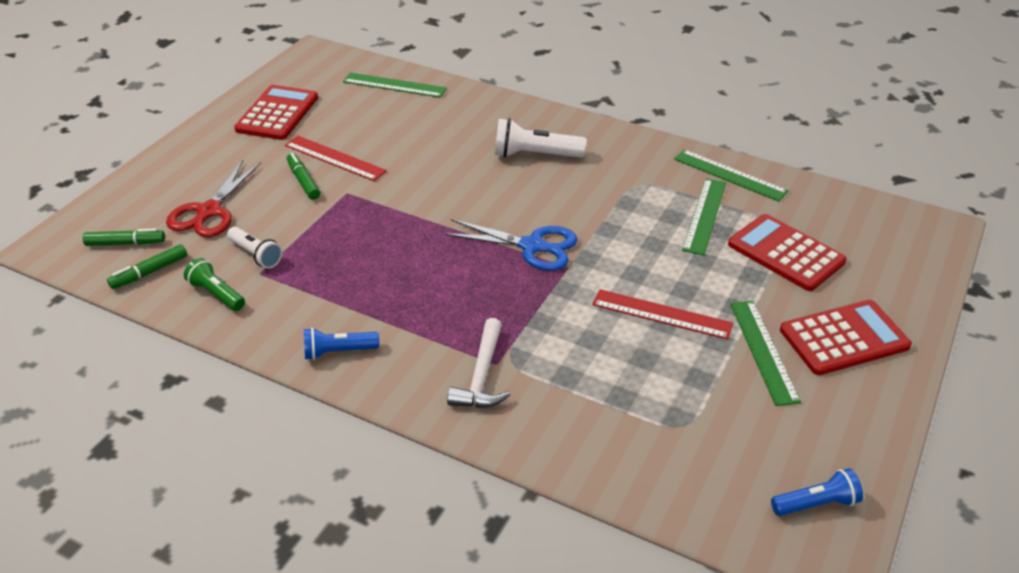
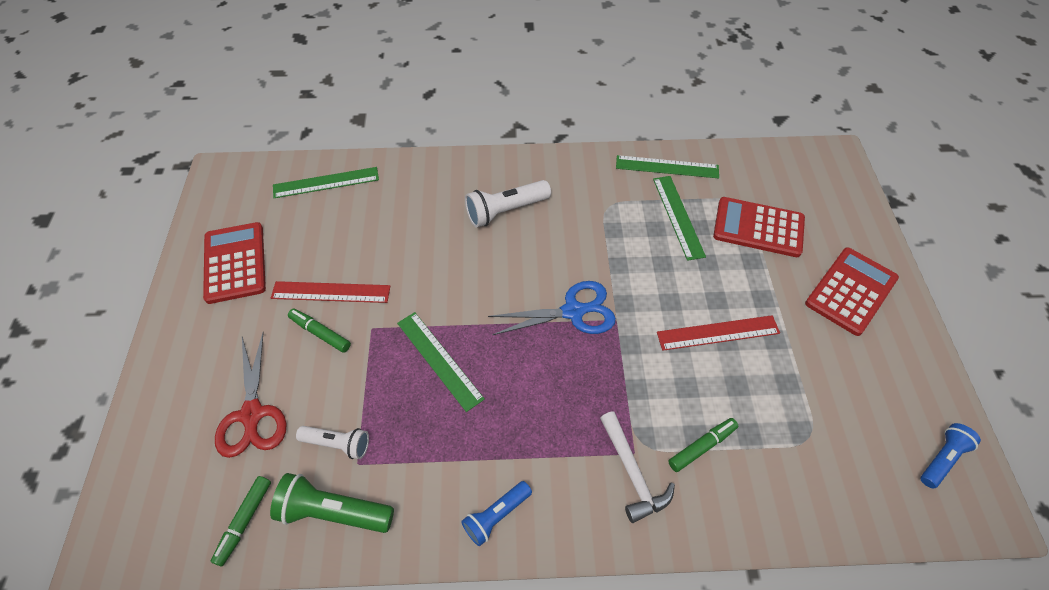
camera: 30 degrees left, 15 degrees up
green marker [83,228,165,246] -> green marker moved to [668,418,738,472]
green flashlight [184,258,245,311] -> green flashlight [270,473,394,533], size x1.52
green ruler [730,301,801,406] -> green ruler moved to [397,312,485,412]

